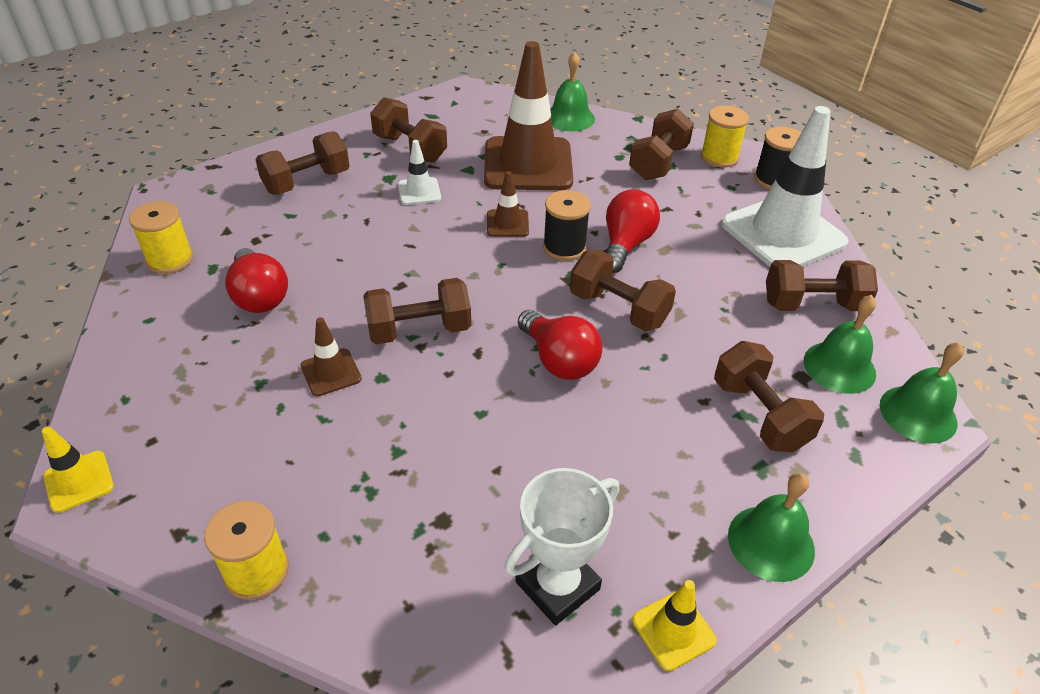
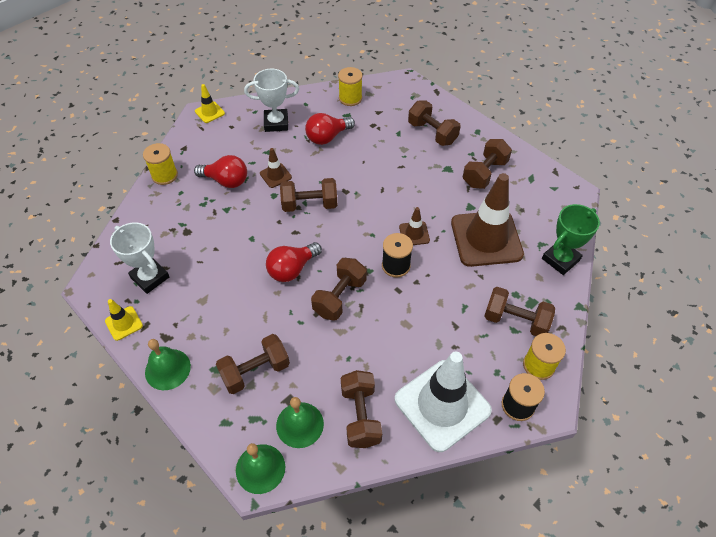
camera: 85 degrees right, 10 degrees up
brown dumbbell [363,278,471,344] -> brown dumbbell turned 75 degrees counterclockwise [280,178,337,212]
white traffic cone [398,140,441,205] -> none
green bell [550,52,595,132] -> green trophy [542,204,600,275]
red light bulb [606,189,660,273] -> red light bulb moved to [194,155,247,188]
none -> white trophy [244,69,299,132]

